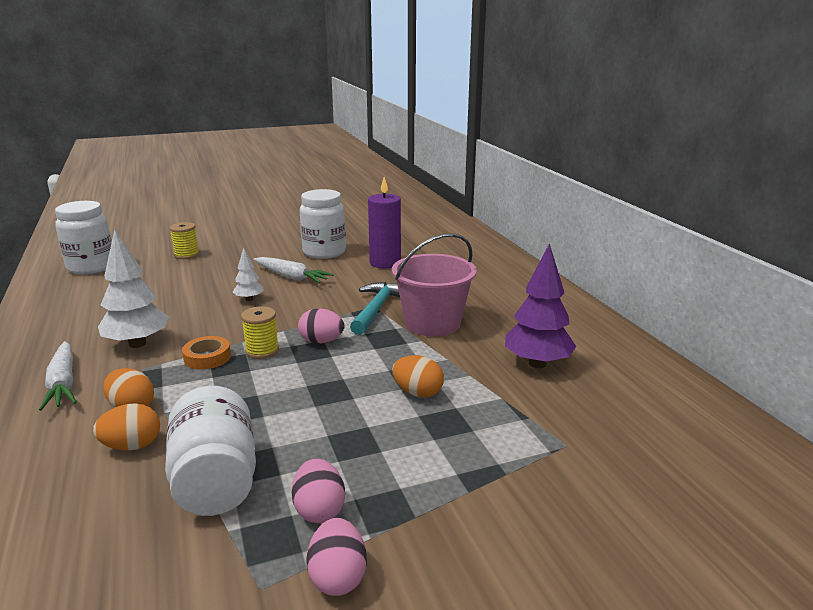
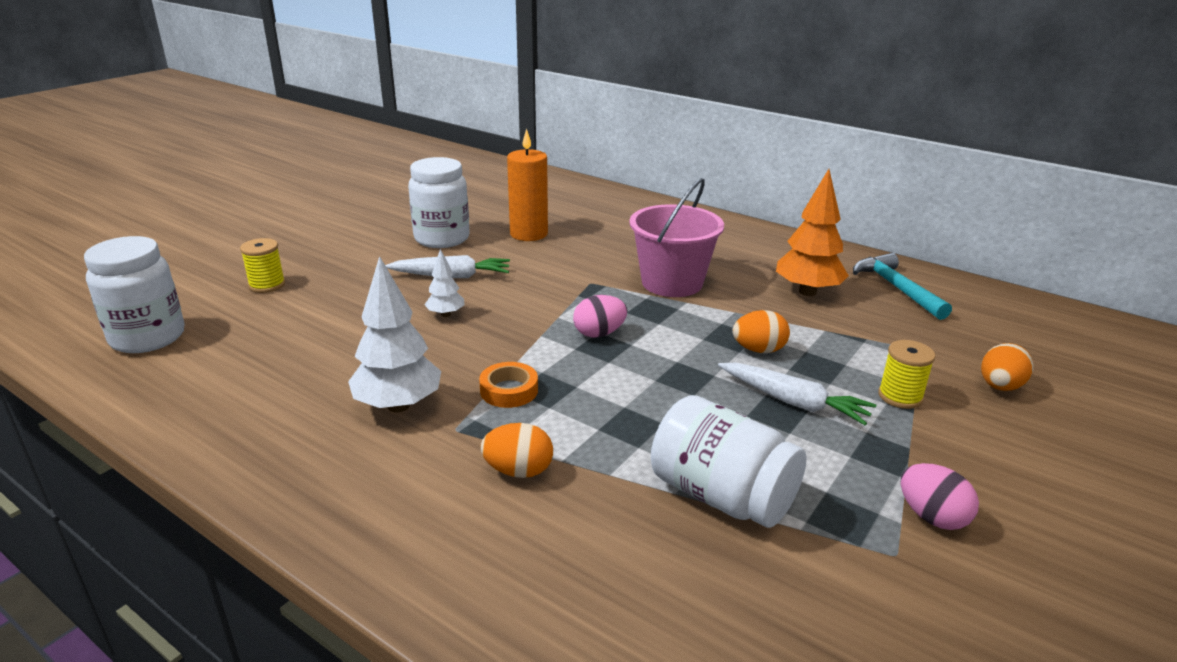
camera: 35 degrees left, 5 degrees up
white carrot [39,341,77,411] -> white carrot moved to [718,363,876,425]
orange egg [93,403,160,451] -> orange egg moved to [981,343,1033,391]
yellow spool [241,306,279,359] -> yellow spool moved to [878,340,935,409]
pink egg [291,459,345,523] -> none
turquoise hammer [350,282,400,335] -> turquoise hammer moved to [853,253,952,320]
purple candle [368,177,401,268] -> orange candle [507,128,548,241]
purple tree [505,243,577,368] -> orange tree [776,169,849,296]

